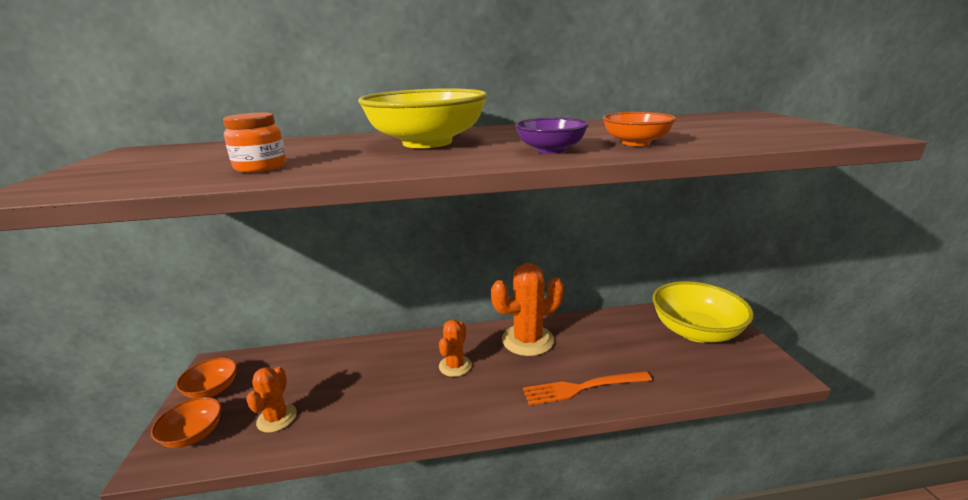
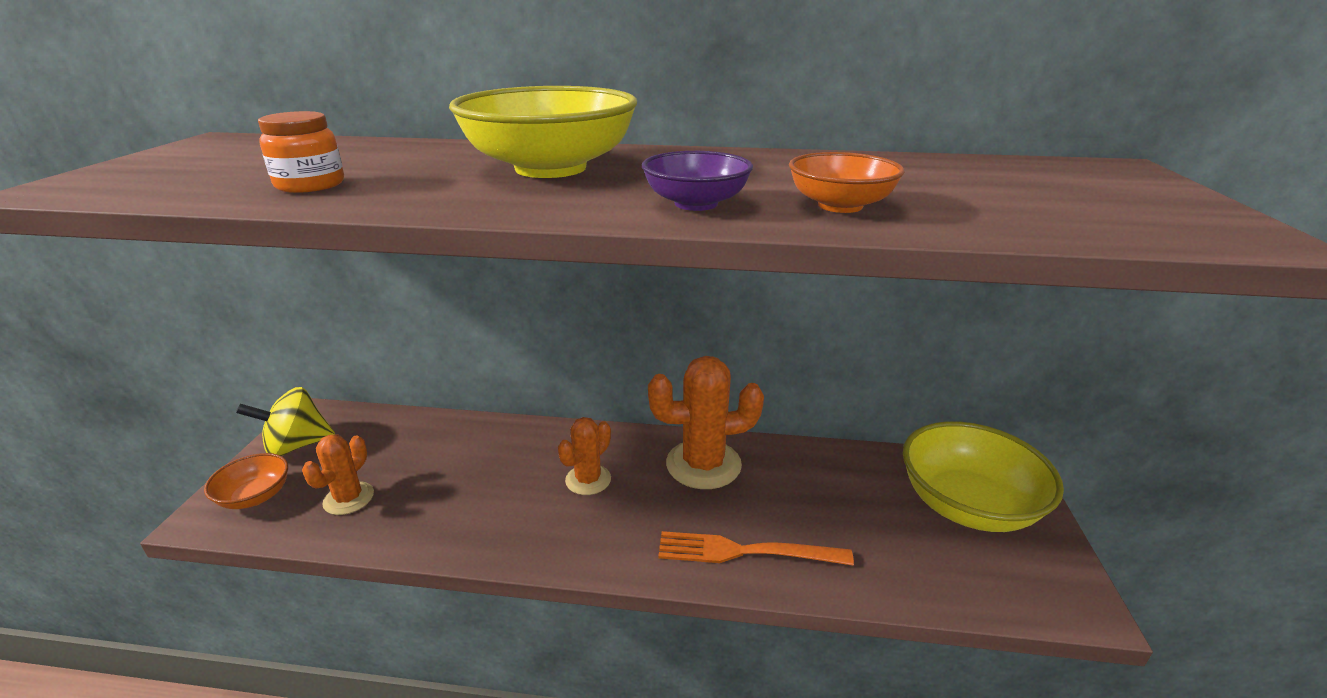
camera: 15 degrees right, 5 degrees up
orange bowl [176,357,237,398] -> yellow spinning top [236,387,335,456]

